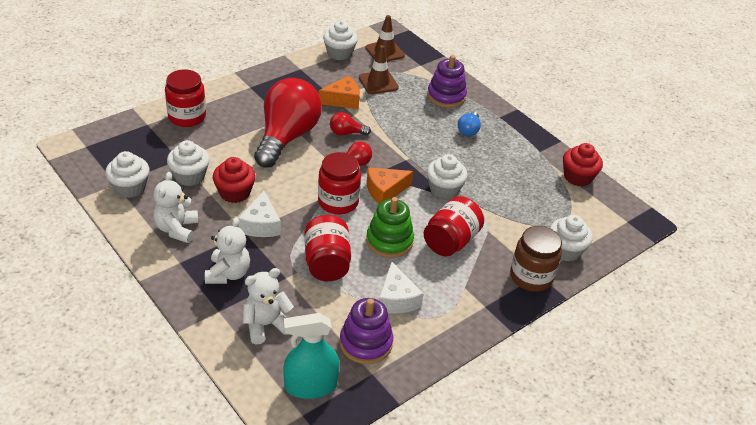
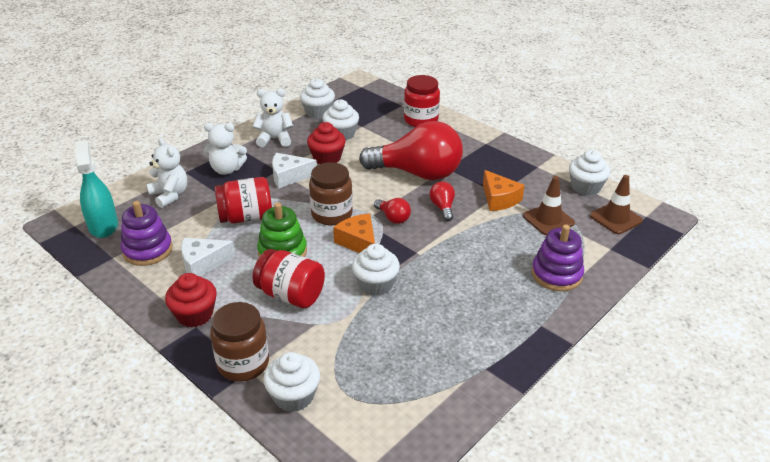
camera: 85 degrees right, 5 degrees down
red jar [318,152,361,214] -> brown jar [309,162,353,225]
blue light bulb [458,112,481,136] -> none
red cupcake [563,143,603,187] -> red cupcake moved to [165,273,217,327]

